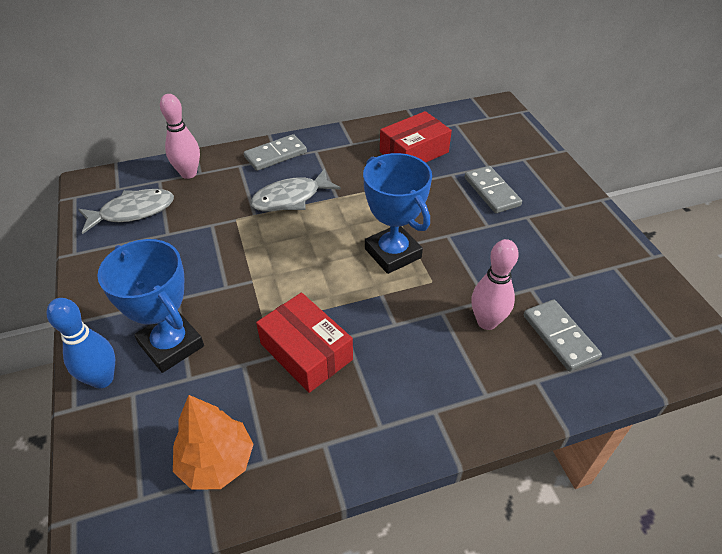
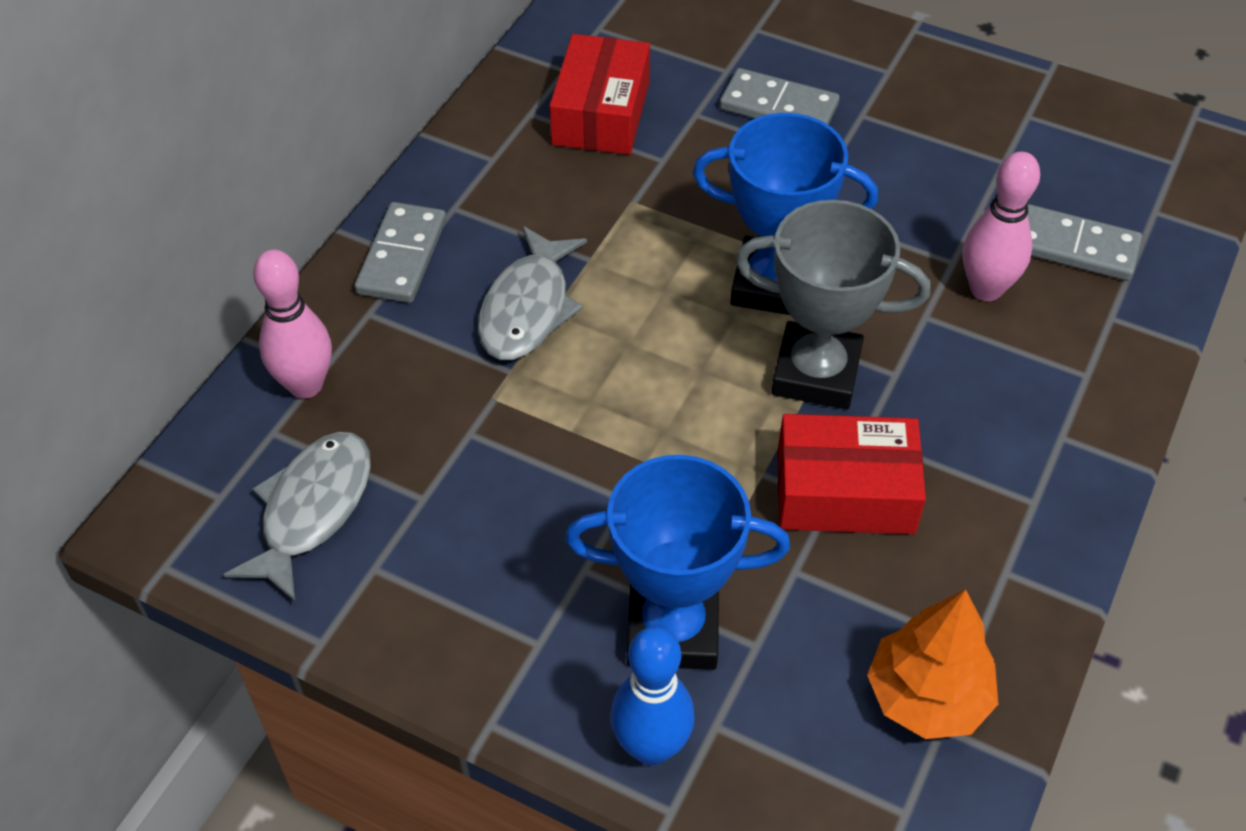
camera: 45 degrees left, 5 degrees up
none -> grey trophy [735,200,931,410]

